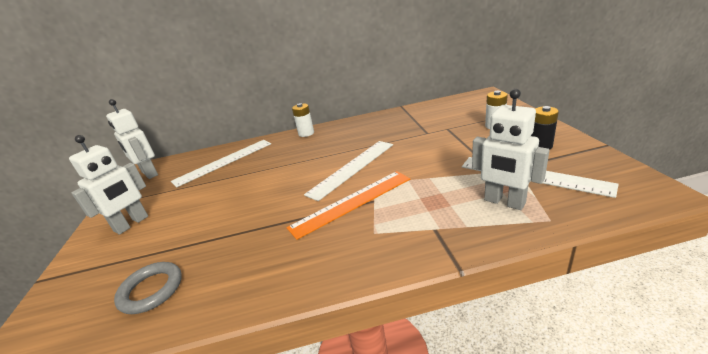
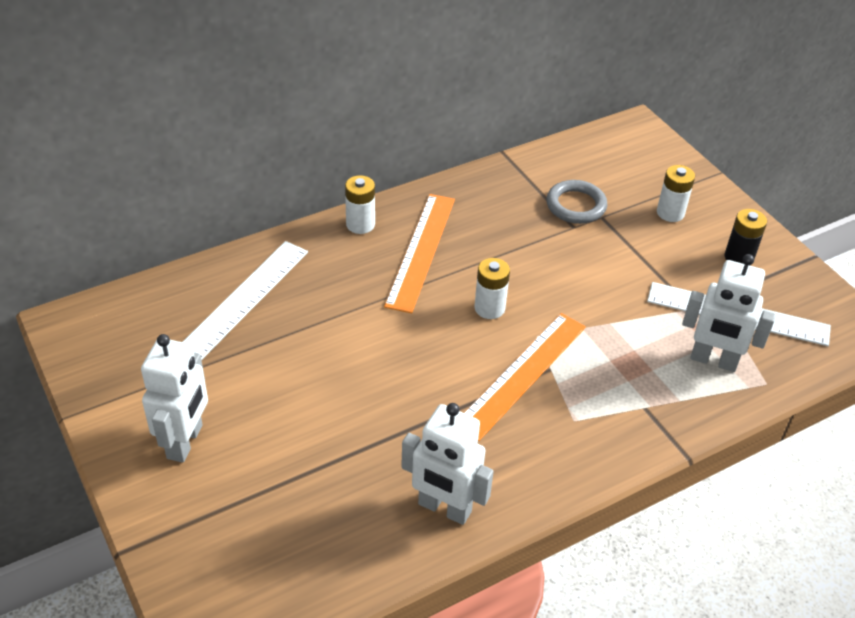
camera: 25 degrees left, 15 degrees up
white robot [106,99,158,179] -> white robot moved to [401,403,494,525]
grey ring [114,262,182,314] -> grey ring moved to [547,180,607,224]
white ruler [304,141,393,201] -> white battery [474,258,510,319]
none -> orange ruler [384,194,455,313]

